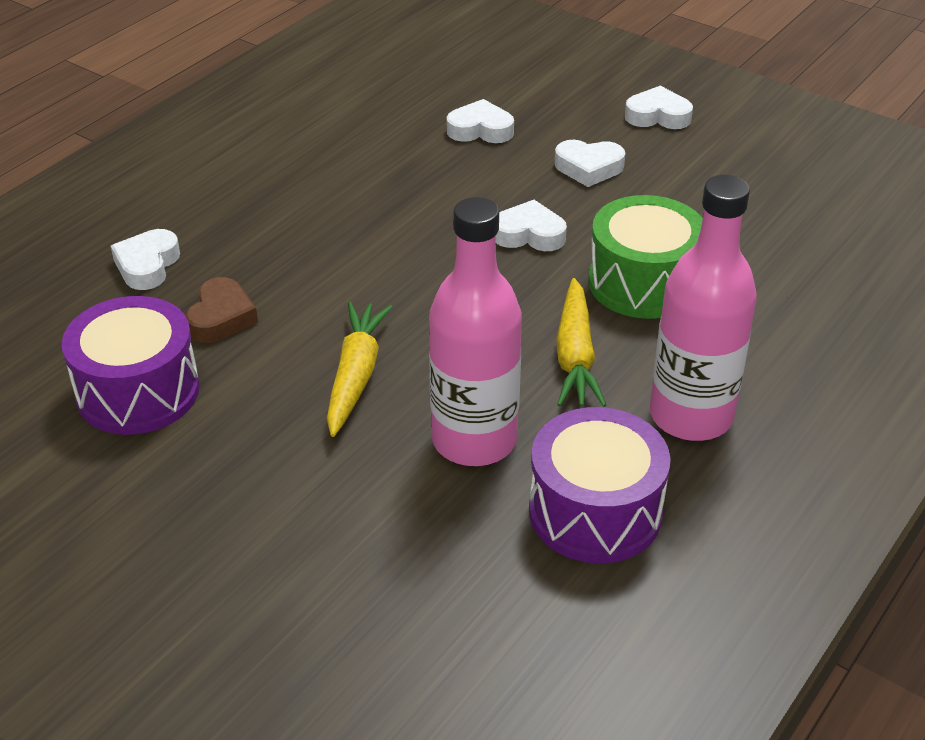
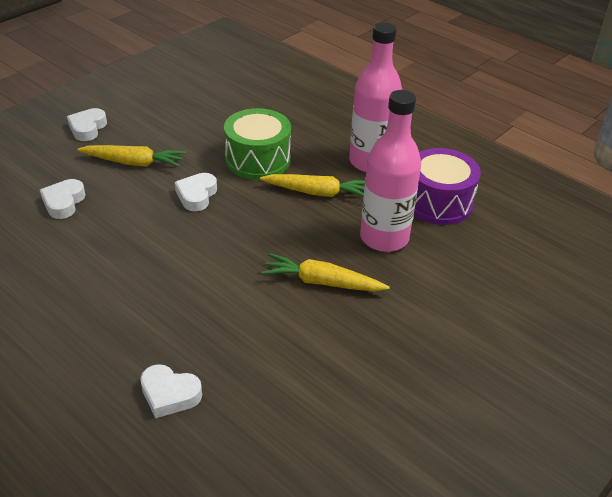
camera: 85 degrees left, 0 degrees up
purple drum [62,296,200,435] -> none
brown heart [186,277,258,343] -> none
white heart [554,140,625,187] -> yellow carrot [77,145,185,167]

